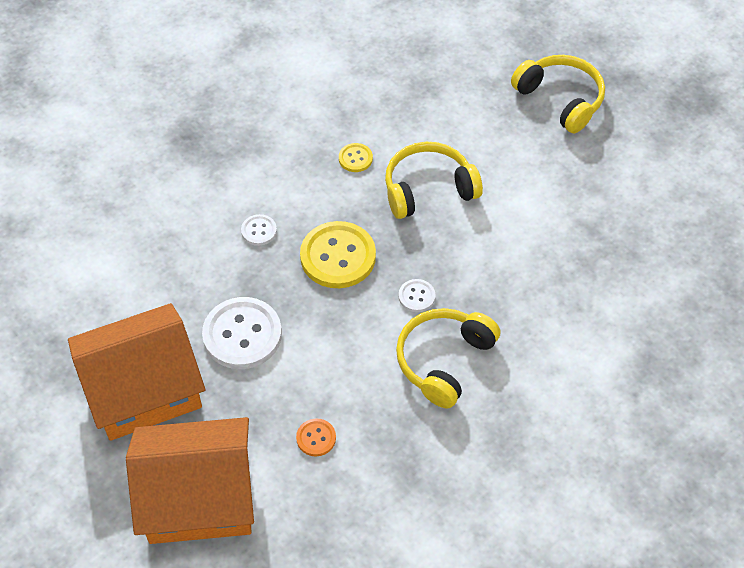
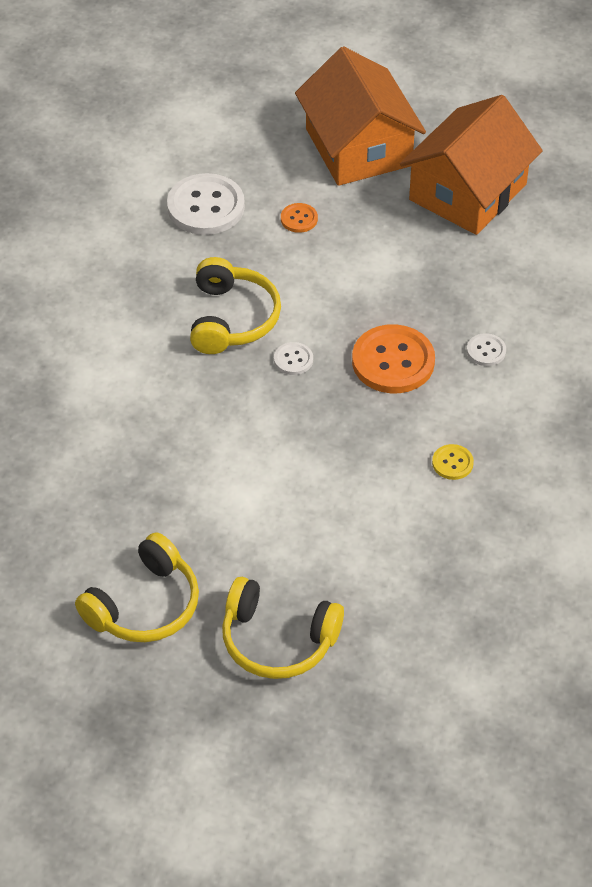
camera: 150 degrees right, 5 degrees down
orange house [126,417,254,544] -> orange house turned 75 degrees counterclockwise [295,47,426,186]
white button [202,297,282,369] -> white button moved to [167,173,245,235]
yellow button [300,221,376,288] -> orange button [352,324,435,393]
yellow headphones [385,142,483,219] -> yellow headphones moved to [75,532,199,642]

